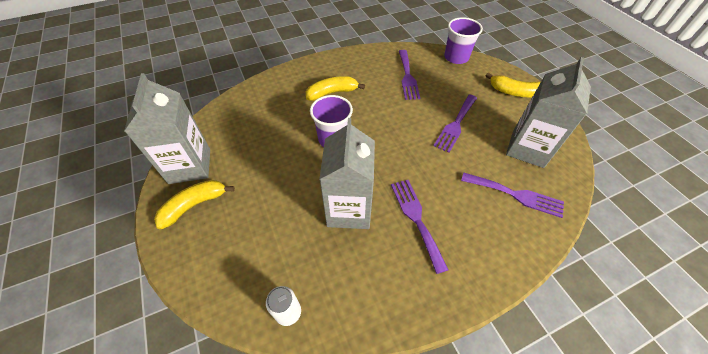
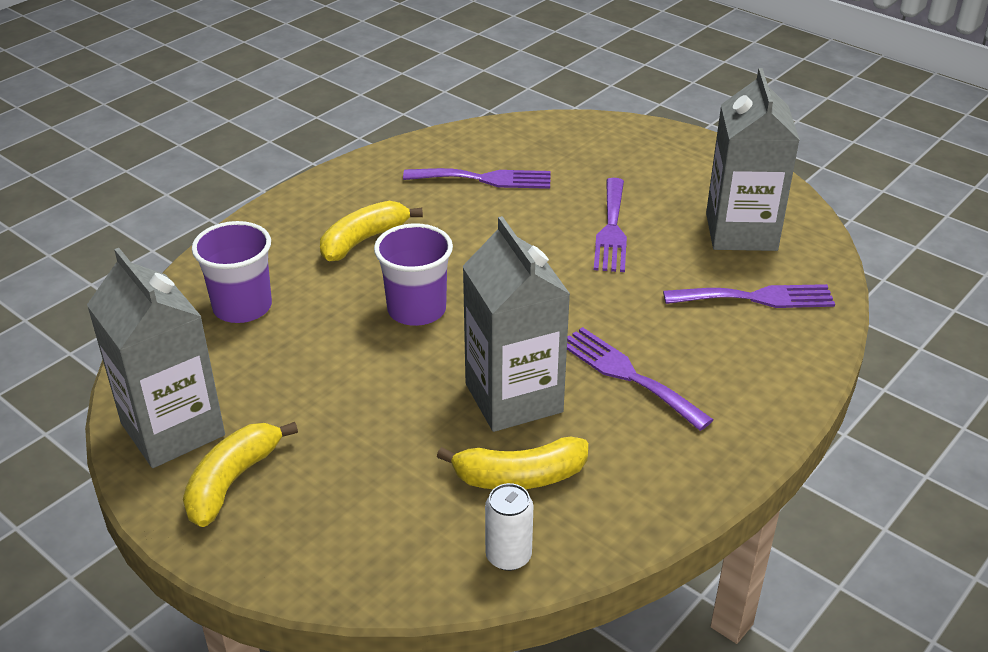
camera: 25 degrees left, 15 degrees down
purple fork [399,50,420,100] -> purple fork turned 60 degrees counterclockwise [403,168,550,189]
purple cup [444,17,483,64] -> purple cup moved to [192,221,272,323]
yellow banana [485,73,541,97] -> yellow banana moved to [437,437,588,489]

